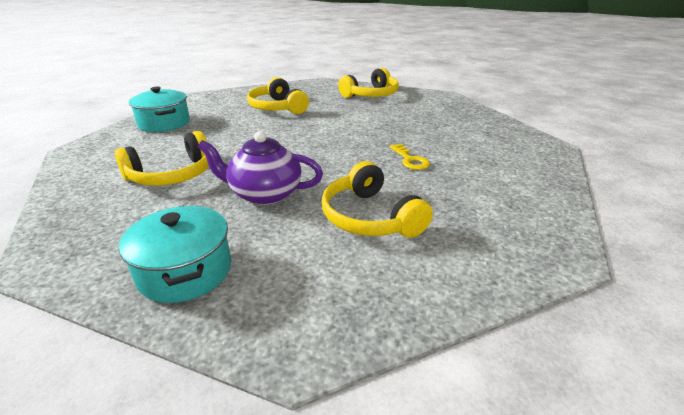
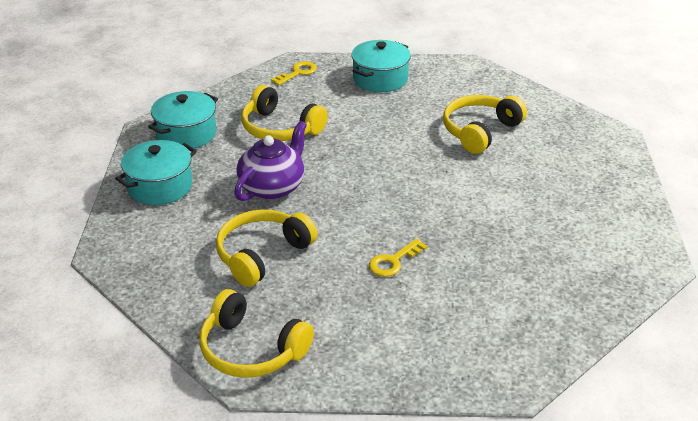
camera: 70 degrees right, 5 degrees up
purple teapot [198,131,323,205] -> purple teapot turned 45 degrees clockwise [234,121,307,201]
yellow headphones [338,68,399,98] -> yellow headphones moved to [199,289,314,378]
none -> turquoise pot [148,91,218,149]
none -> yellow key [271,61,317,85]

